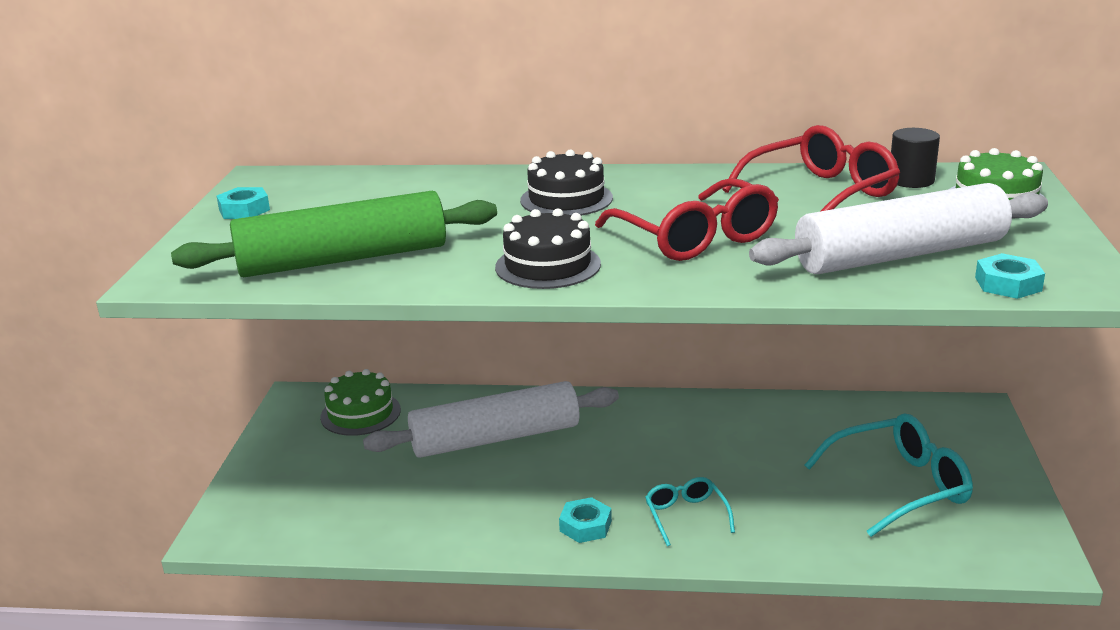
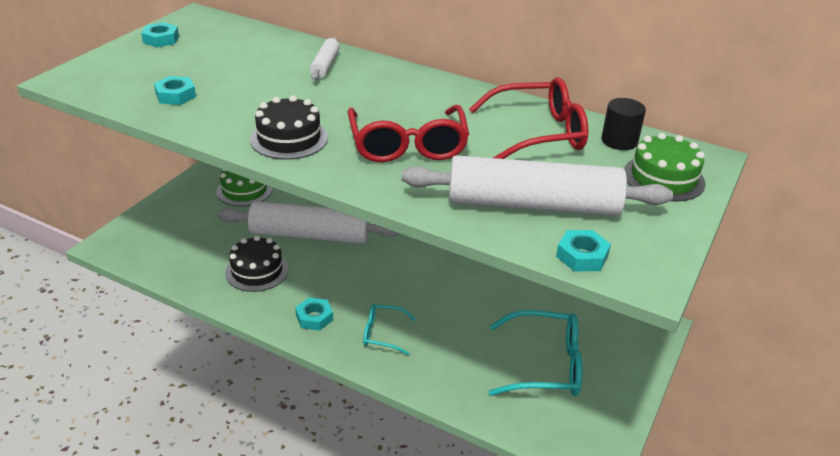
camera: 20 degrees right, 10 degrees up
green rolling pin [171,191,497,277] -> turquoise nut [154,76,196,105]
black cake [520,150,613,216] -> black cake moved to [225,236,289,292]
turquoise glasses [645,477,735,546] -> turquoise glasses turned 90 degrees counterclockwise [363,304,416,355]
none -> white rolling pin [310,37,340,80]

